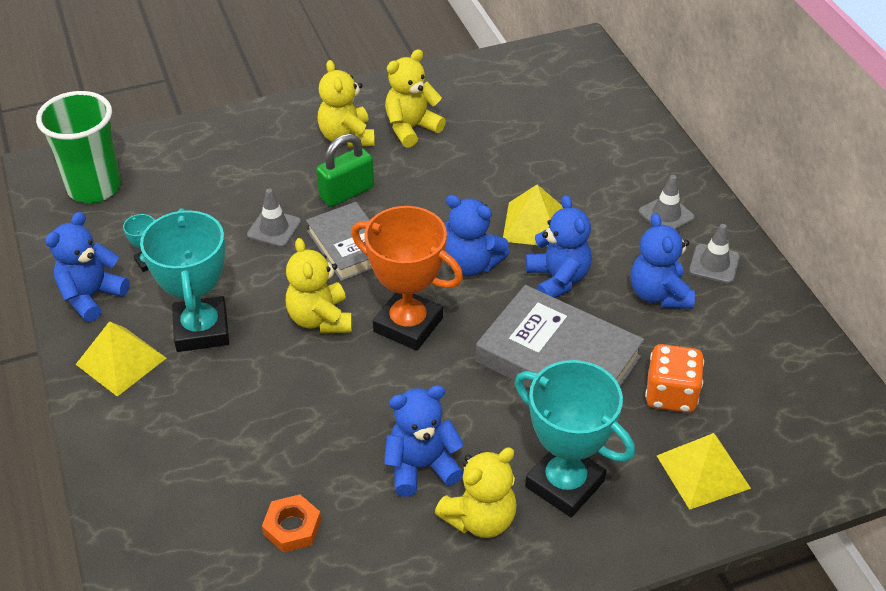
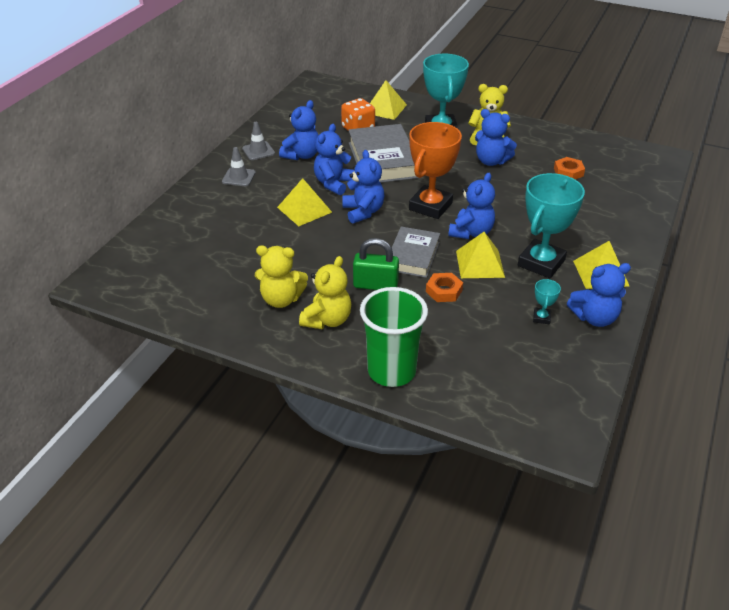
camera: 135 degrees left, 5 degrees down
green cup [36,91,121,203] -> green cup moved to [360,287,428,387]
grey traffic cone [247,189,301,247] -> orange nut [426,273,463,302]
yellow teddy bear [286,238,352,333] -> blue teddy bear [448,173,495,239]
orange trophy [351,206,463,351] -> orange trophy turned 45 degrees clockwise [409,122,462,219]
none -> yellow pyramid [456,232,505,278]

